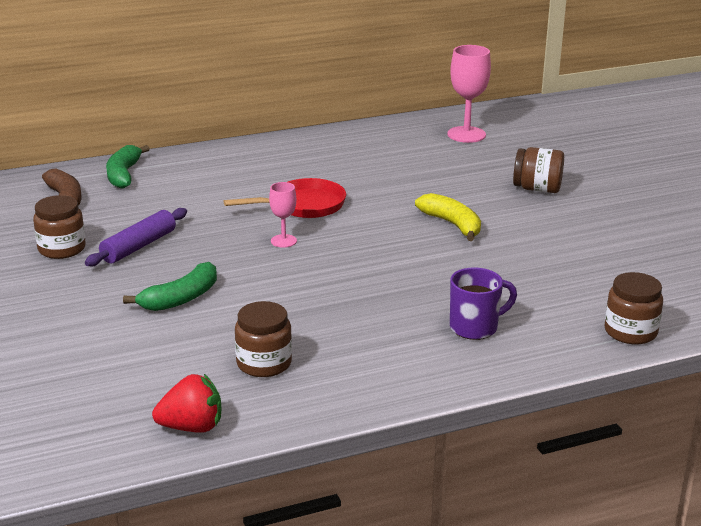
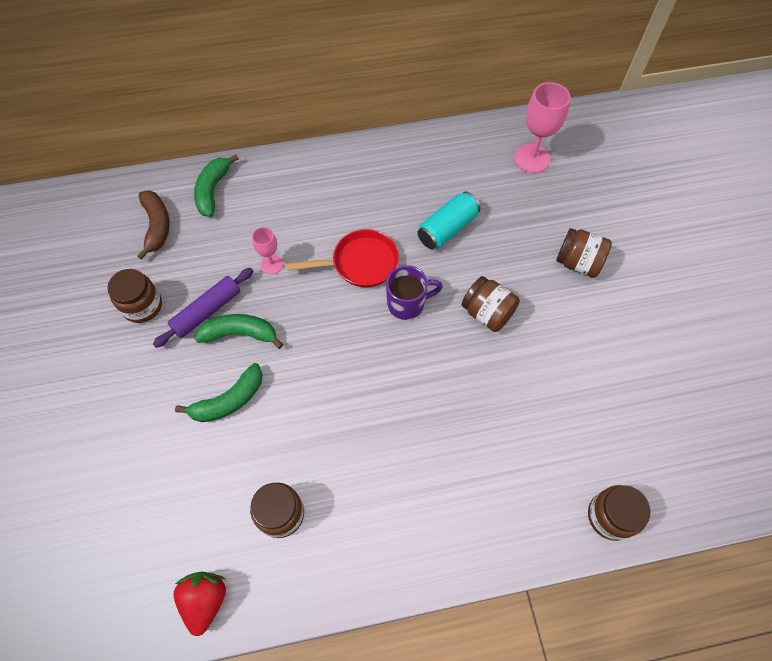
camera: 10 degrees right, 35 degrees up
red strawberry [152,374,221,433] -> red strawberry turned 90 degrees counterclockwise [173,572,226,636]
pink goblet [269,182,297,248] -> pink goblet moved to [252,227,283,274]
yellow banana [415,193,481,241] -> brown jar [462,276,520,332]
purple mug [450,267,517,340] -> purple mug moved to [386,265,443,320]
none -> green banana [195,314,283,349]
none -> turquoise can [418,191,480,249]

